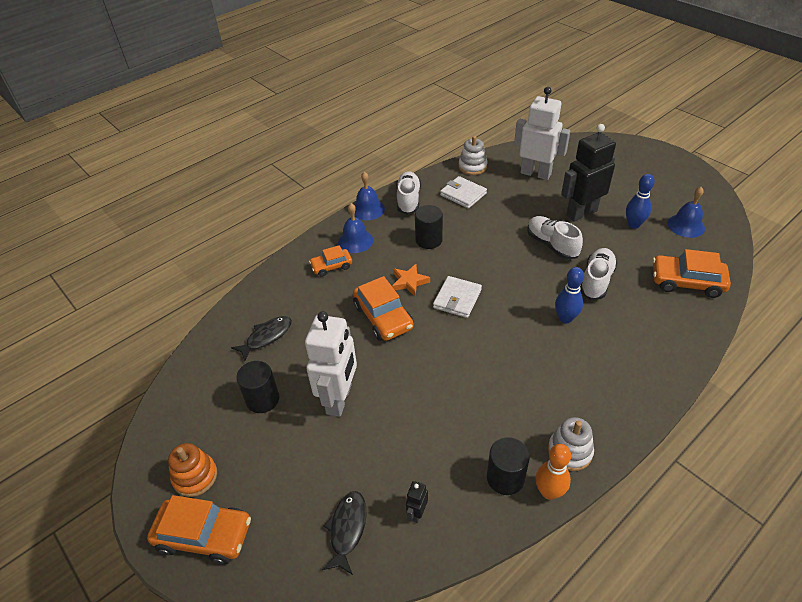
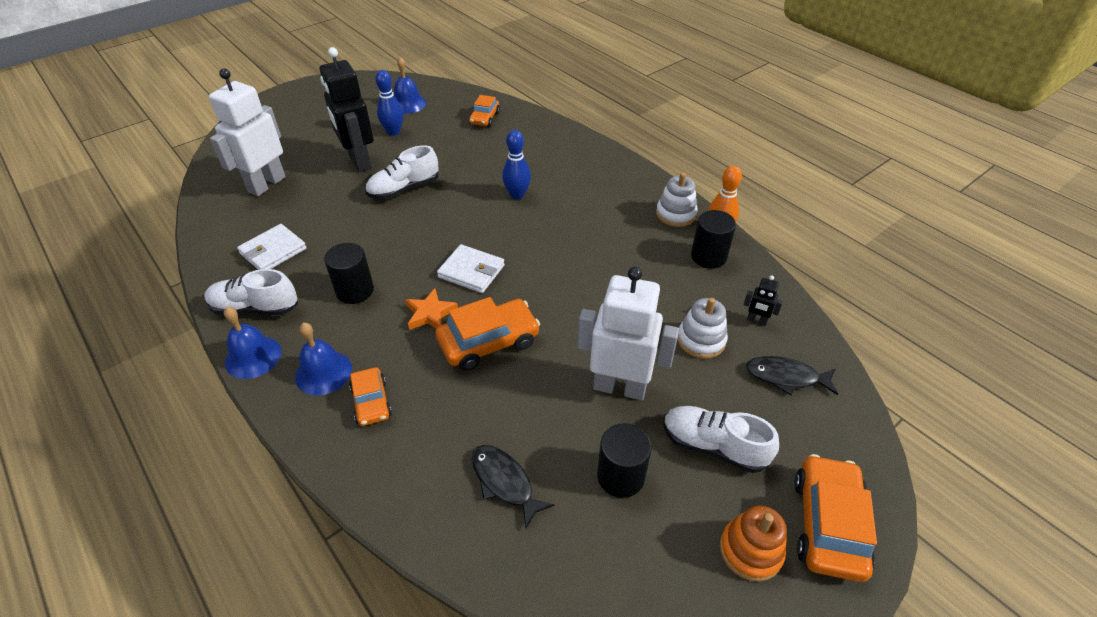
camera: 90 degrees left, 0 degrees up
white stacking toy [458,136,487,175] -> white stacking toy moved to [678,298,728,359]
white shoe [580,248,617,300] -> white shoe moved to [663,406,779,473]
orange car [652,249,731,298] -> orange car [469,95,500,127], size x0.60

